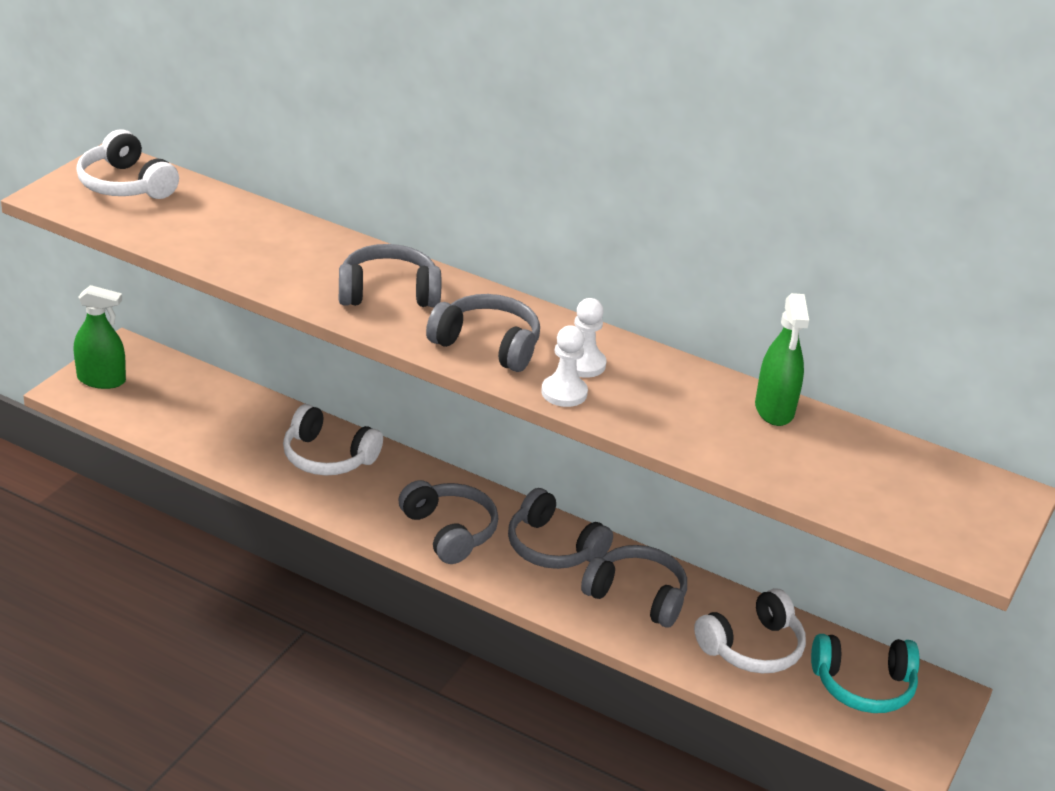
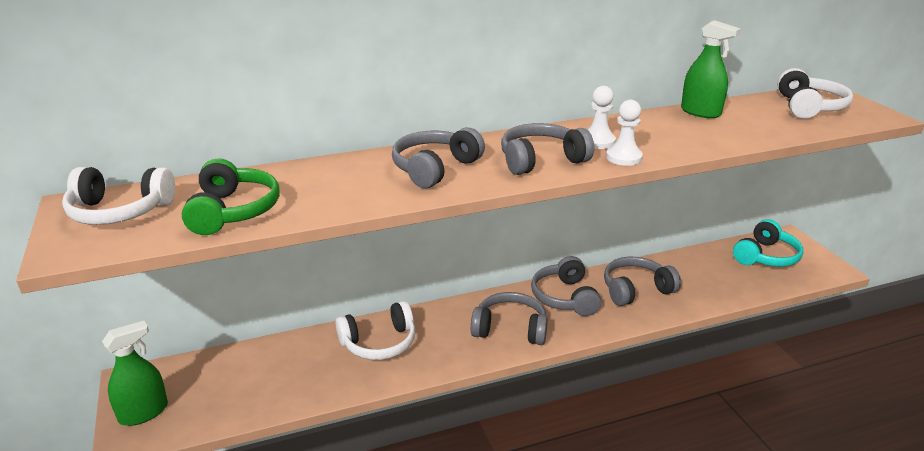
camera: 45 degrees left, 5 degrees down
grey headphones [508,488,613,569] -> grey headphones turned 90 degrees clockwise [531,256,601,316]
white headphones [694,588,806,673] -> white headphones moved to [777,68,853,119]
none -> green headphones [182,159,280,235]

